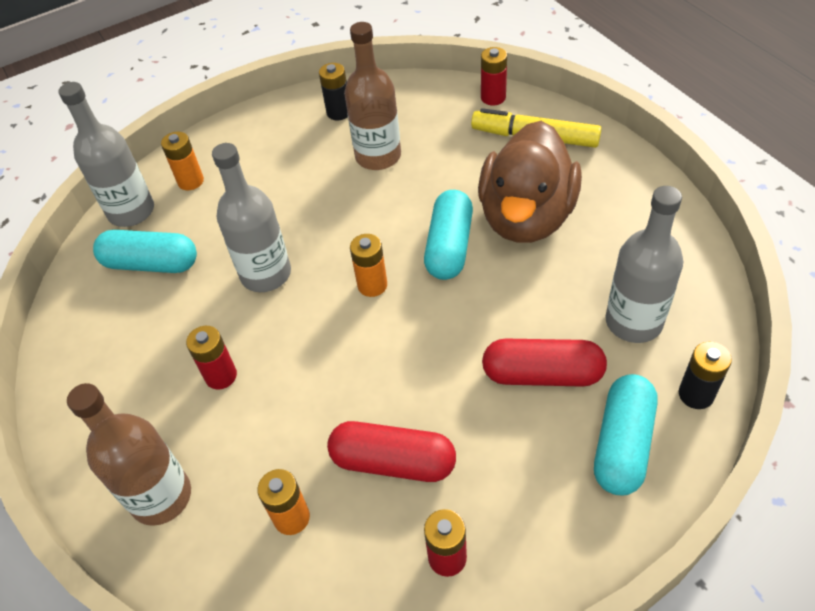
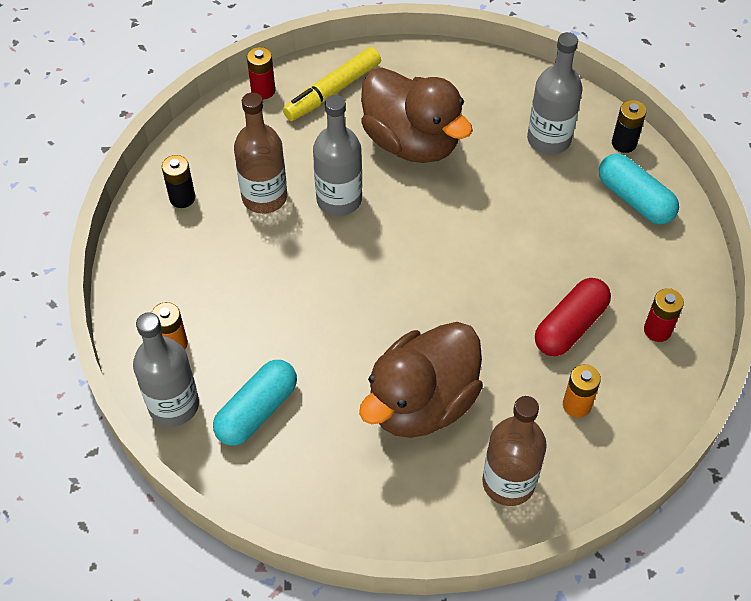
camera: 65 degrees left, 5 degrees up
red battery [186,326,237,390] -> brown duck [359,322,483,438]
grey bottle [212,143,291,292] -> grey bottle moved to [313,95,362,216]
orange battery [350,234,387,297] -> none
turquoise capsule [424,190,473,280] -> none
red capsule [482,339,607,387] -> none

